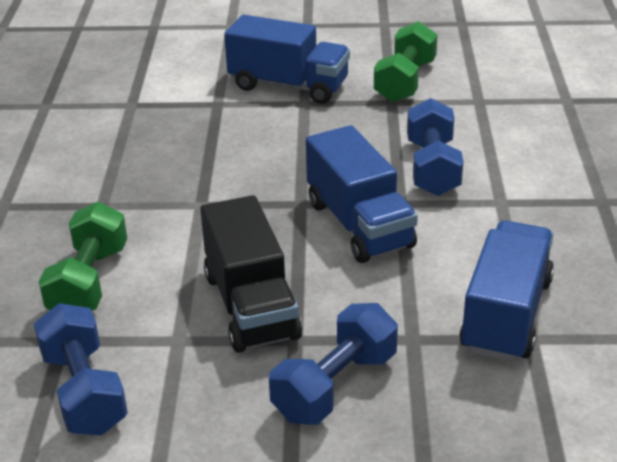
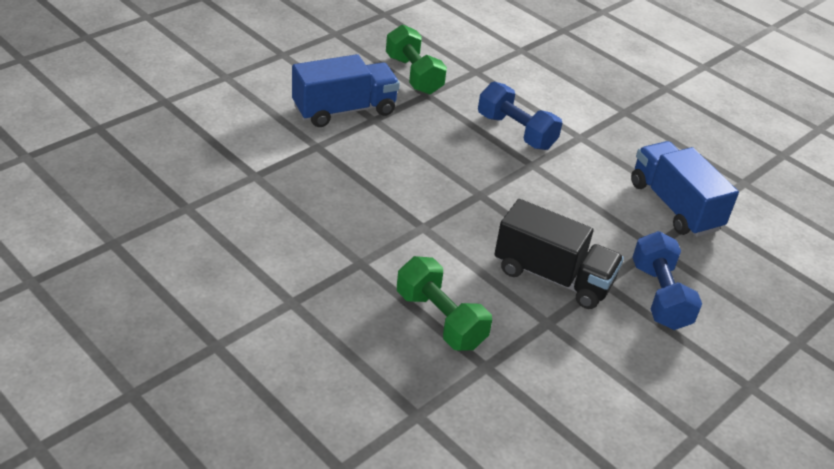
camera: 50 degrees left, 5 degrees up
blue dumbbell [34,303,128,436] -> none
blue truck [306,125,418,263] -> none

